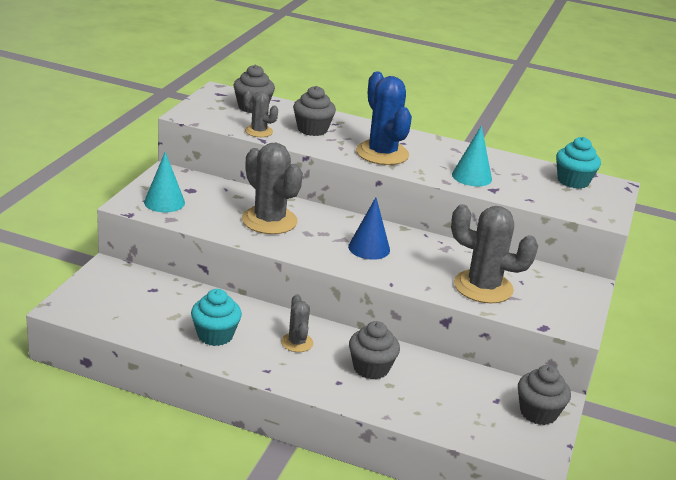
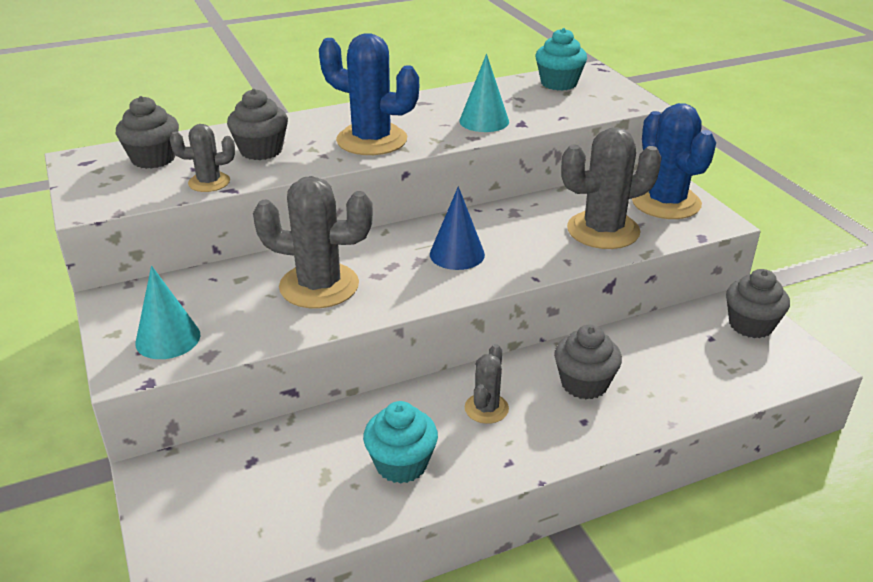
camera: 40 degrees left, 5 degrees up
grey cactus [281,294,314,352] -> grey cactus turned 75 degrees clockwise [464,344,509,424]
none -> blue cactus [632,103,716,219]

